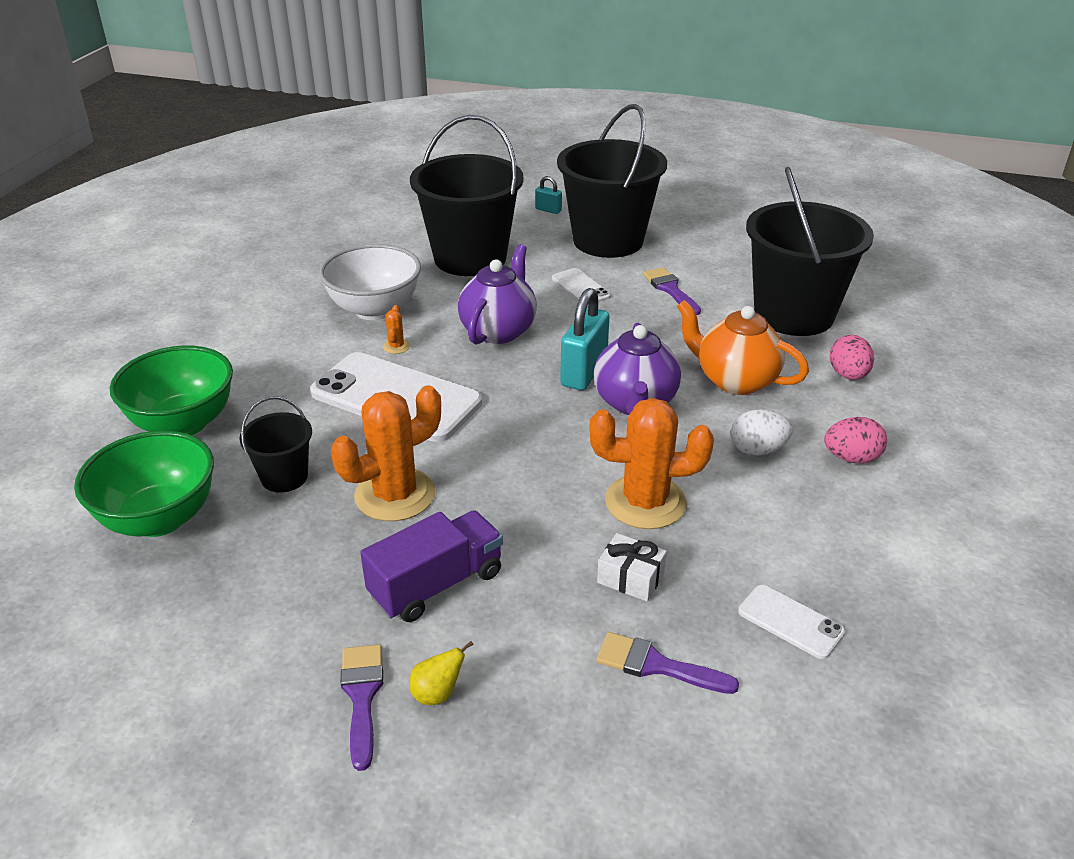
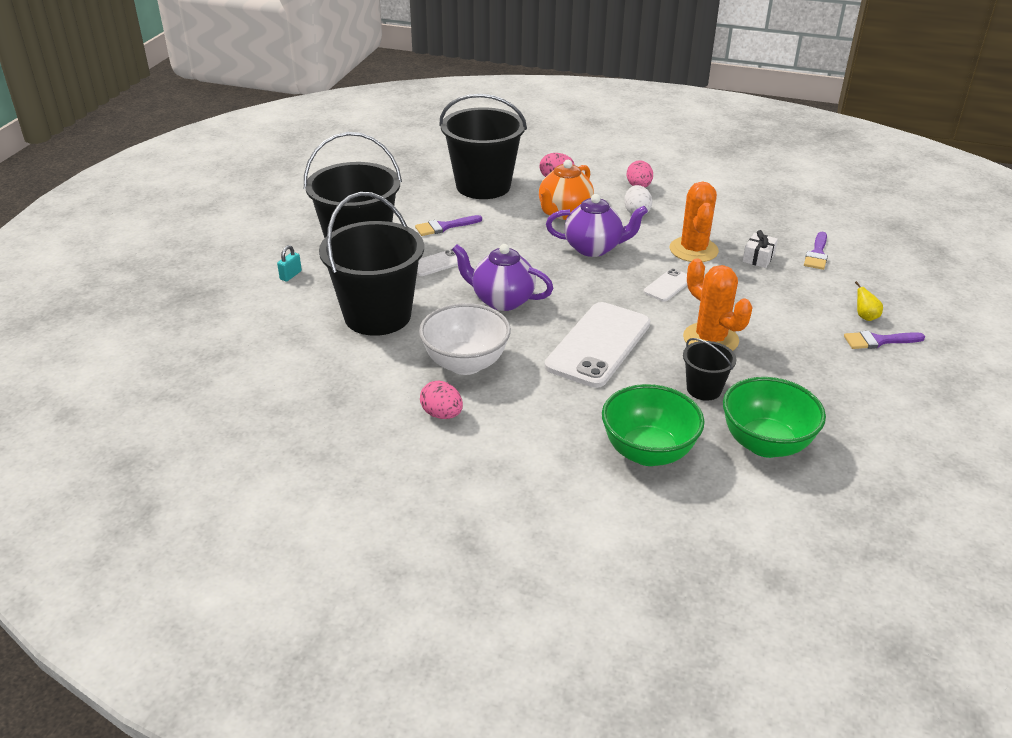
camera: 90 degrees left, 0 degrees up
purple truck [360,510,503,622] -> none
orange cactus [383,305,410,354] -> none
turquoise padlock [560,288,609,390] -> none
white phone [738,585,845,659] -> white phone moved to [644,268,687,302]
none -> pink egg [420,381,463,419]

